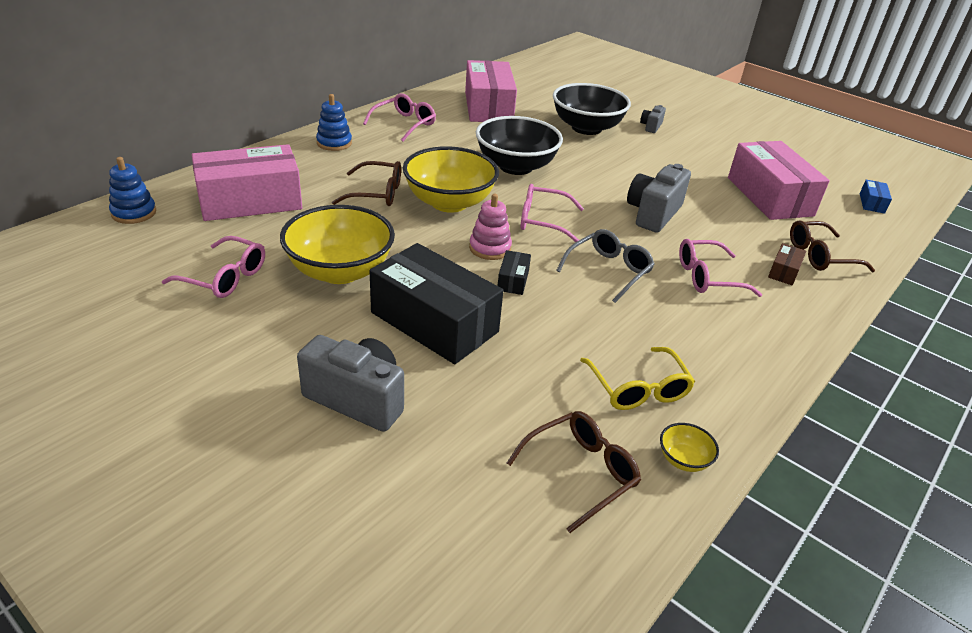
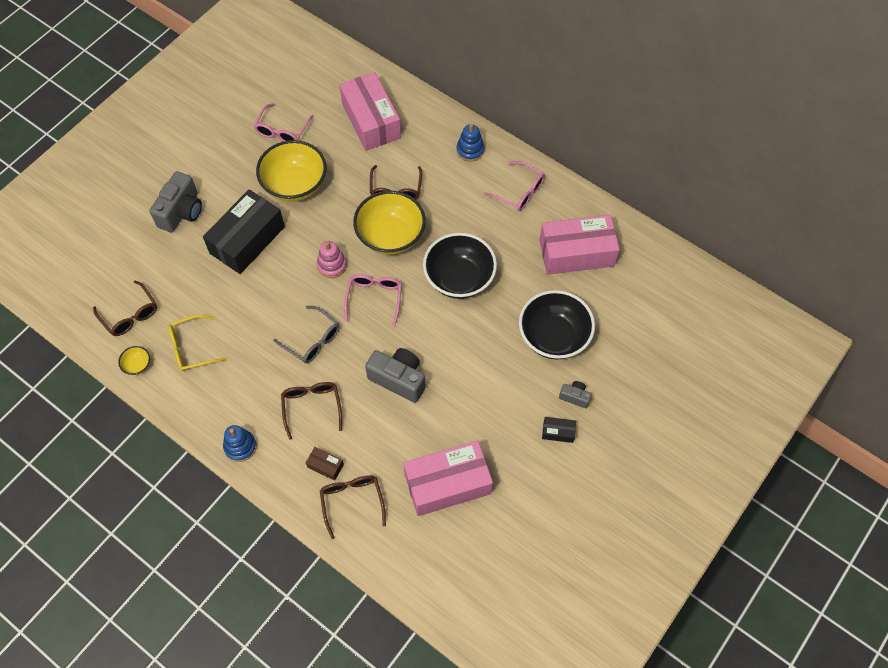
camera: 90 degrees right, 25 degrees up
blue stacking toy [109,157,156,224] -> blue stacking toy moved to [223,425,257,462]
black box [498,250,531,295] -> black box moved to [542,417,576,443]
pink glasses [679,239,762,297] -> brown glasses [281,382,342,440]
blue box [860,180,892,214] -> none

